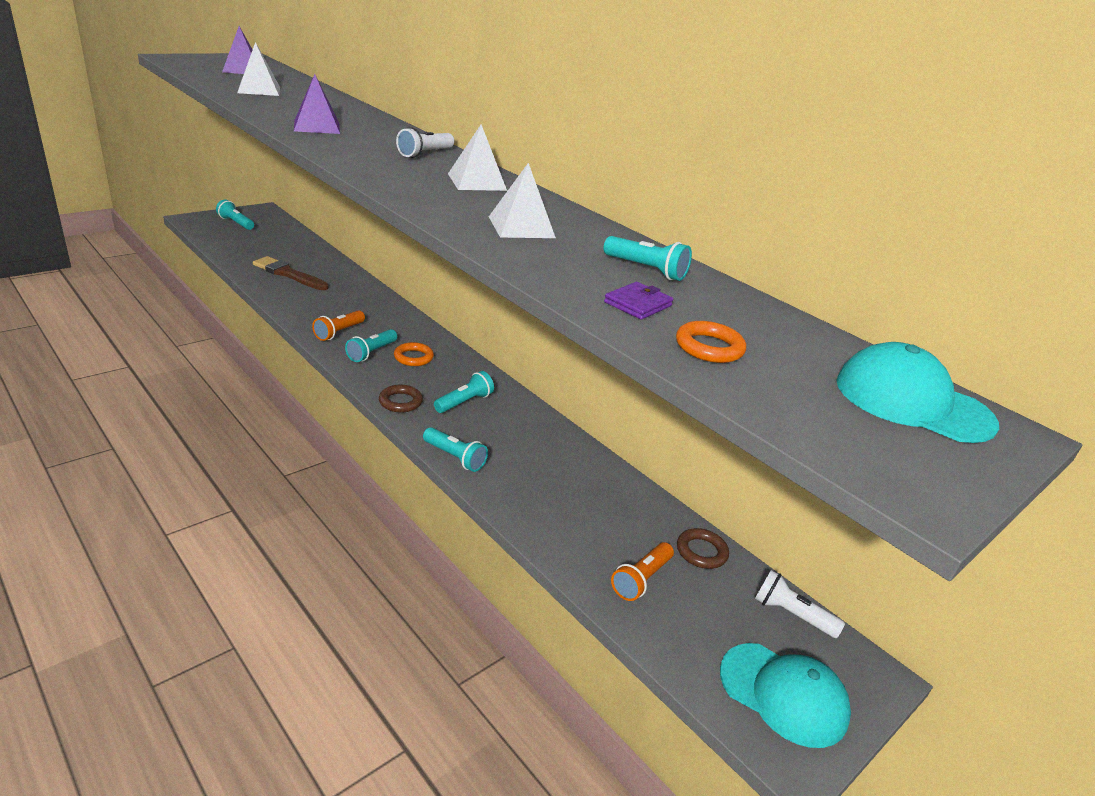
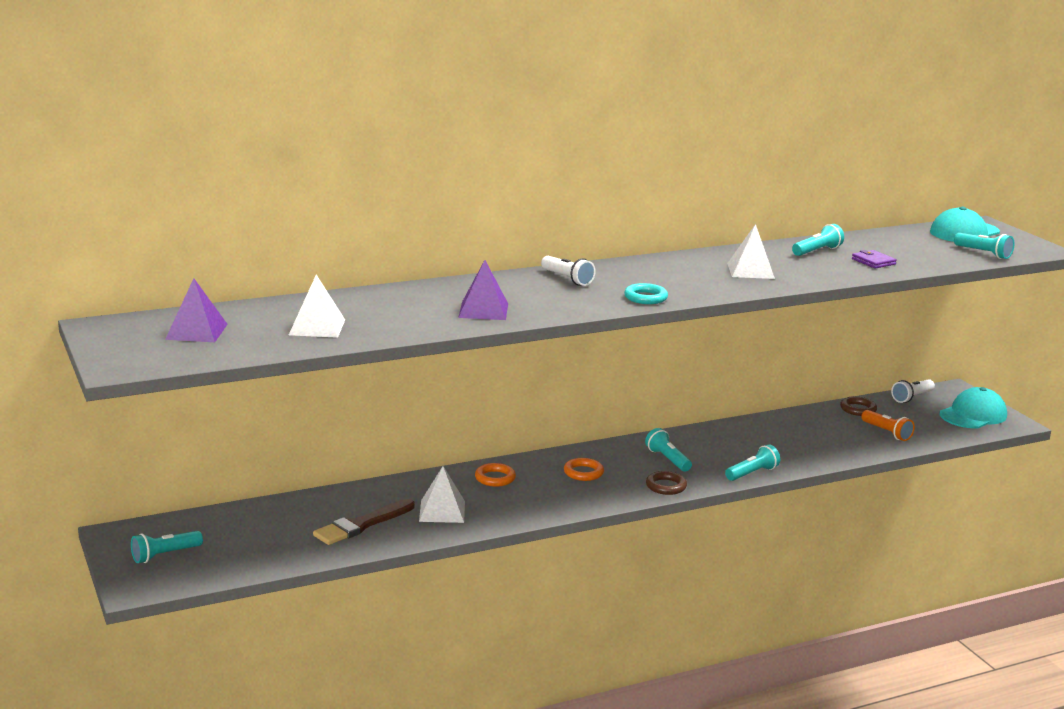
camera: 70 degrees left, 10 degrees down
orange flashlight [312,310,365,341] -> none
turquoise flashlight [345,329,397,362] -> turquoise flashlight moved to [954,233,1014,259]
white pyramid [448,125,507,191] -> white pyramid moved to [419,466,465,523]
orange ring [676,321,746,363] -> orange ring moved to [475,463,516,487]
none -> turquoise ring [624,283,668,304]

